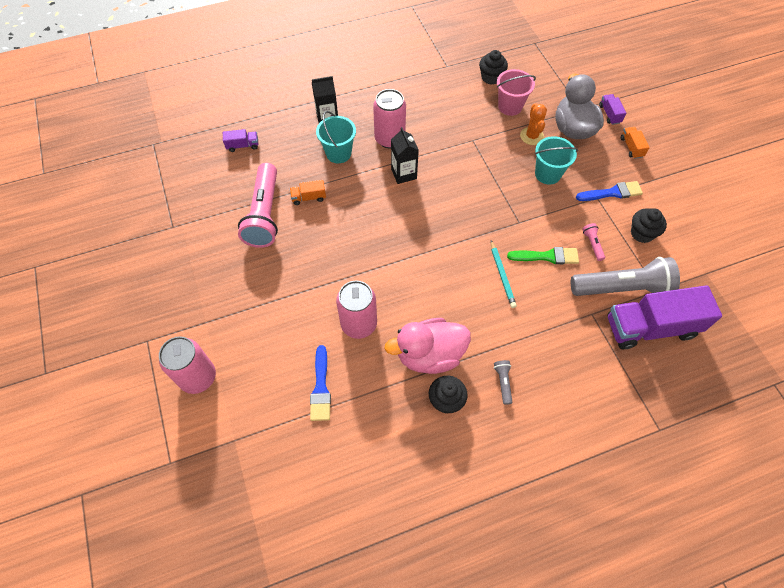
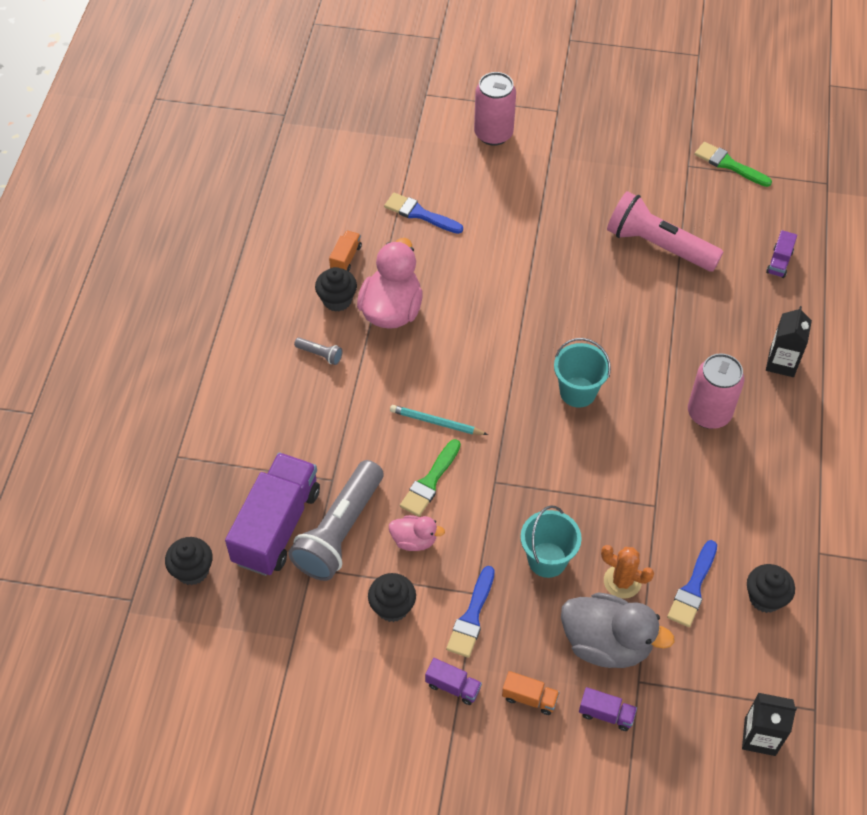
camera: 120 degrees right, 5 degrees down
orange truck [290,180,326,205] -> orange truck moved to [329,230,362,271]
turquoise bucket [316,111,356,163] -> turquoise bucket moved to [554,338,611,408]
pink can [336,281,377,339] -> none
black carton [391,127,419,184] -> black carton moved to [742,693,797,756]
pink bucket [497,69,536,116] -> blue brush [667,540,717,627]
pink flashlight [582,223,605,261] -> pink duck [389,515,445,551]
none -> black cupcake [165,537,213,585]
none -> purple truck [425,658,482,705]
none -> green brush [695,142,772,187]

